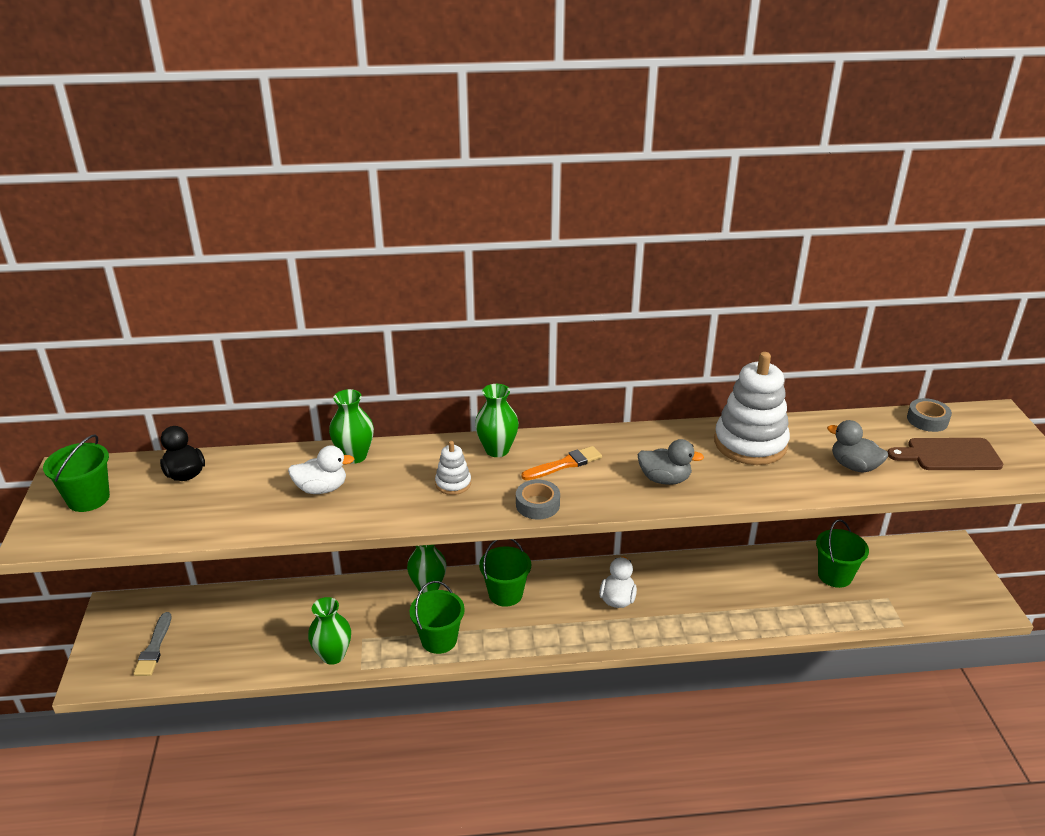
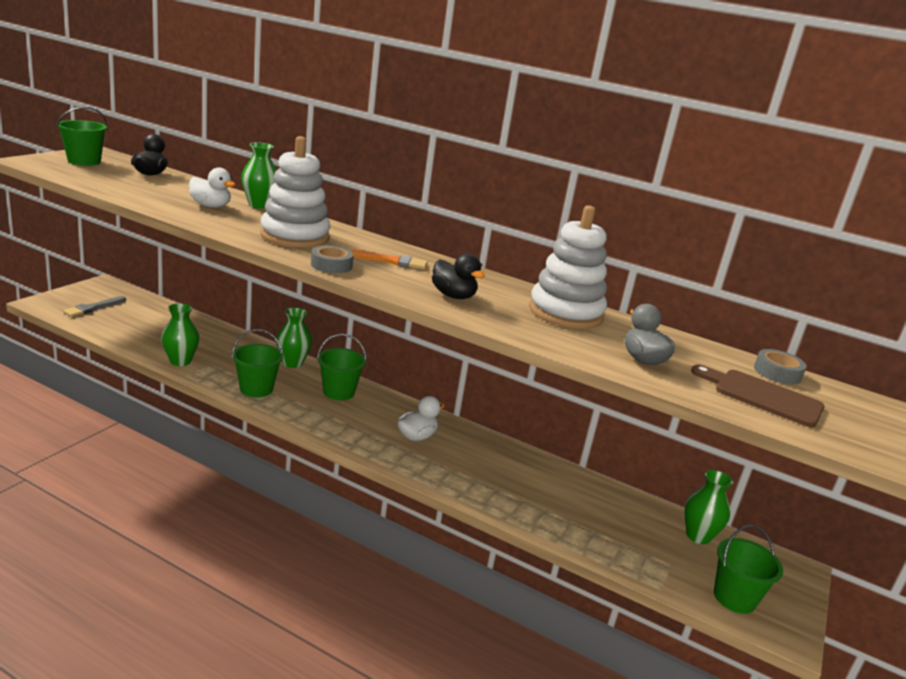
camera: 30 degrees right, 10 degrees down
white stacking toy [435,441,471,495] -> white stacking toy [260,136,331,248], size x2.13
green vase [475,384,519,457] -> green vase moved to [684,470,733,544]
grey duck [637,439,704,485] -> black duck [432,253,485,299]
green bucket [816,519,869,588] -> green bucket moved to [714,525,783,614]

